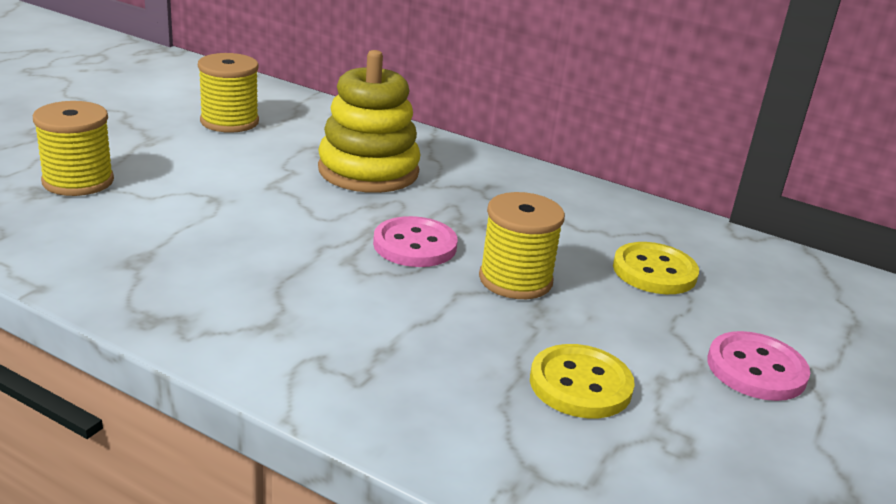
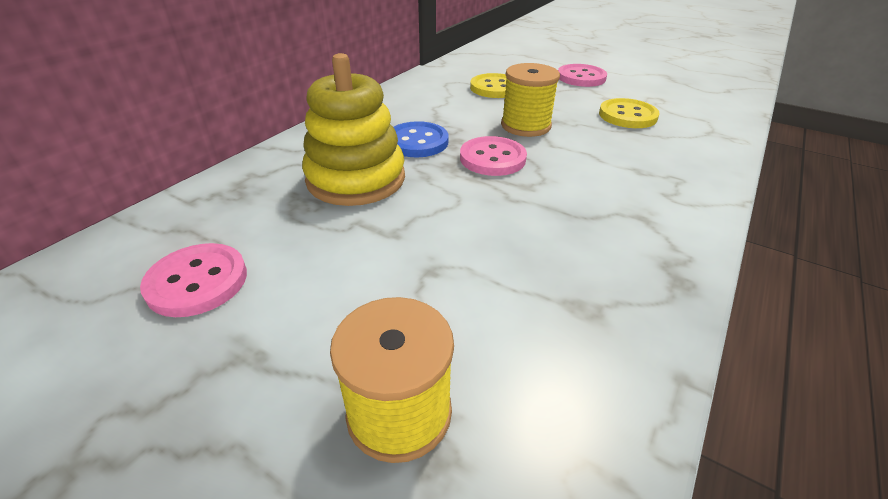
camera: 85 degrees left, 10 degrees up
yellow spool [198,53,259,133] -> pink button [140,243,247,317]
none -> blue button [393,121,449,157]

